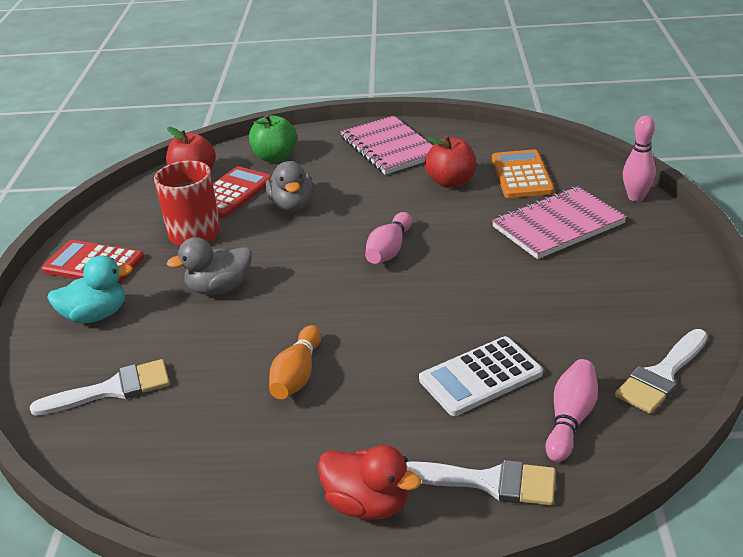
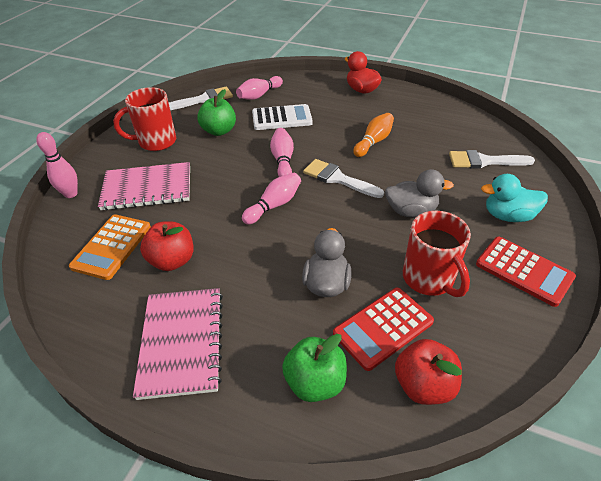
camera: 160 degrees left, 10 degrees up
white brush [406,460,556,505] -> white brush moved to [303,159,384,198]
none -> red mug [113,87,176,151]
none -> green apple [197,89,236,136]
none -> pink bowling pin [270,128,294,177]

